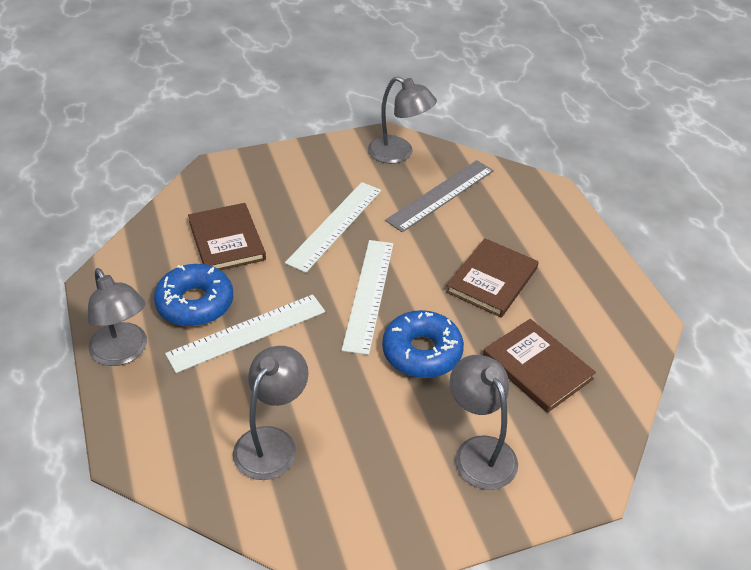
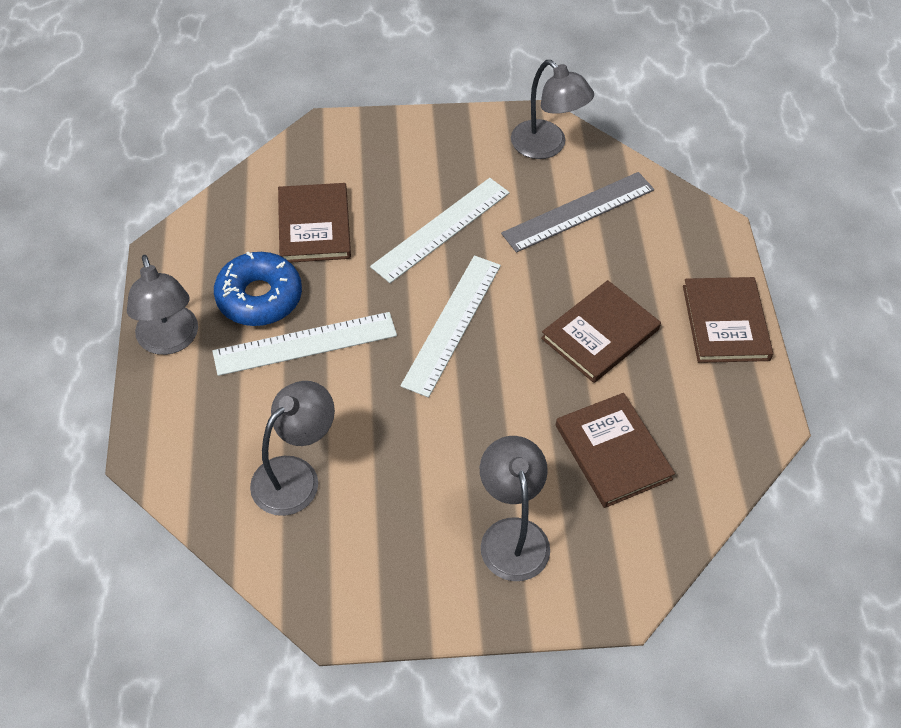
camera: 15 degrees right, 10 degrees up
blue donut [382,310,464,378] -> none
none -> brown book [683,277,773,363]

